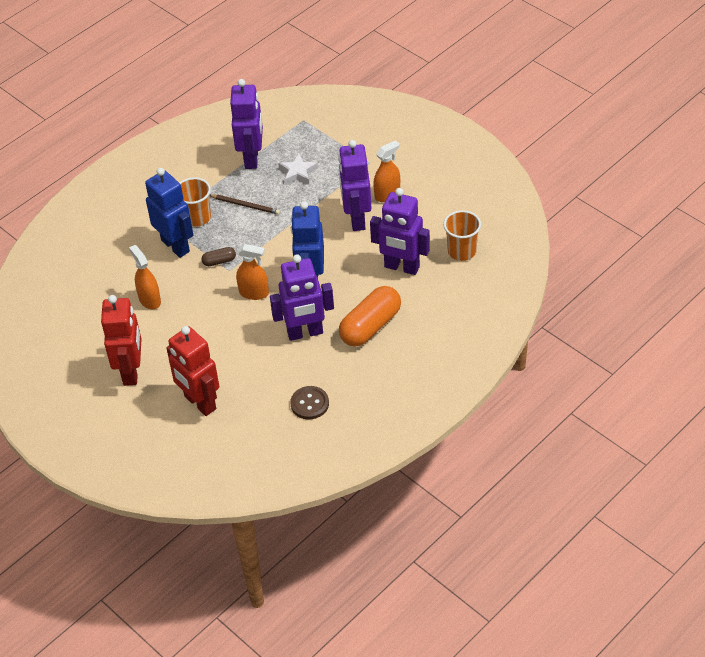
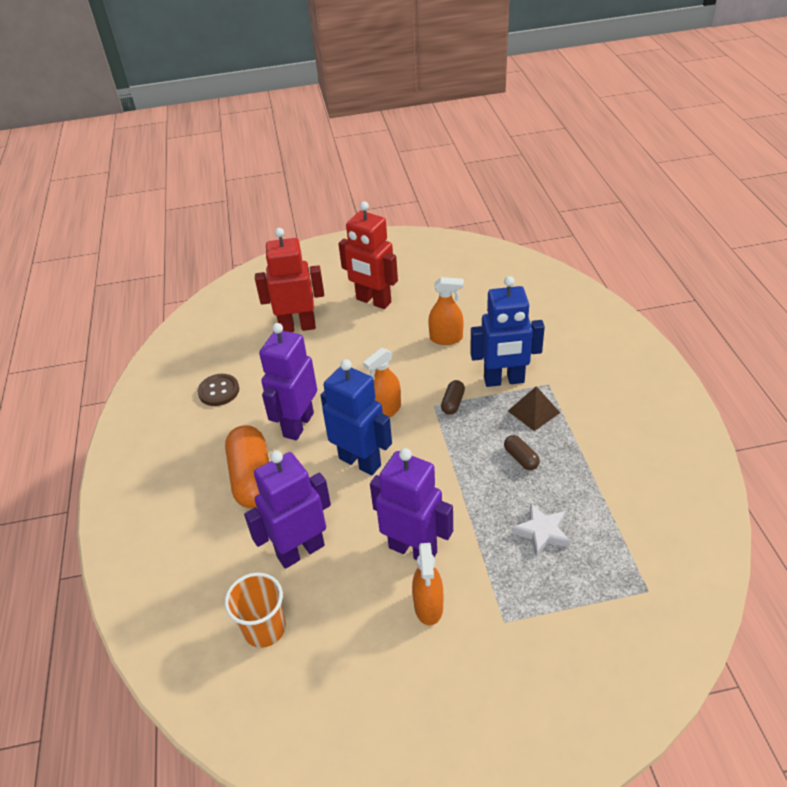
camera: 125 degrees right, 5 degrees down
orange cup [179,177,211,227] -> brown pyramid [508,386,560,431]
brown pencil [209,194,280,215] -> brown capsule [504,435,540,470]
purple robot [230,79,263,169] -> none

